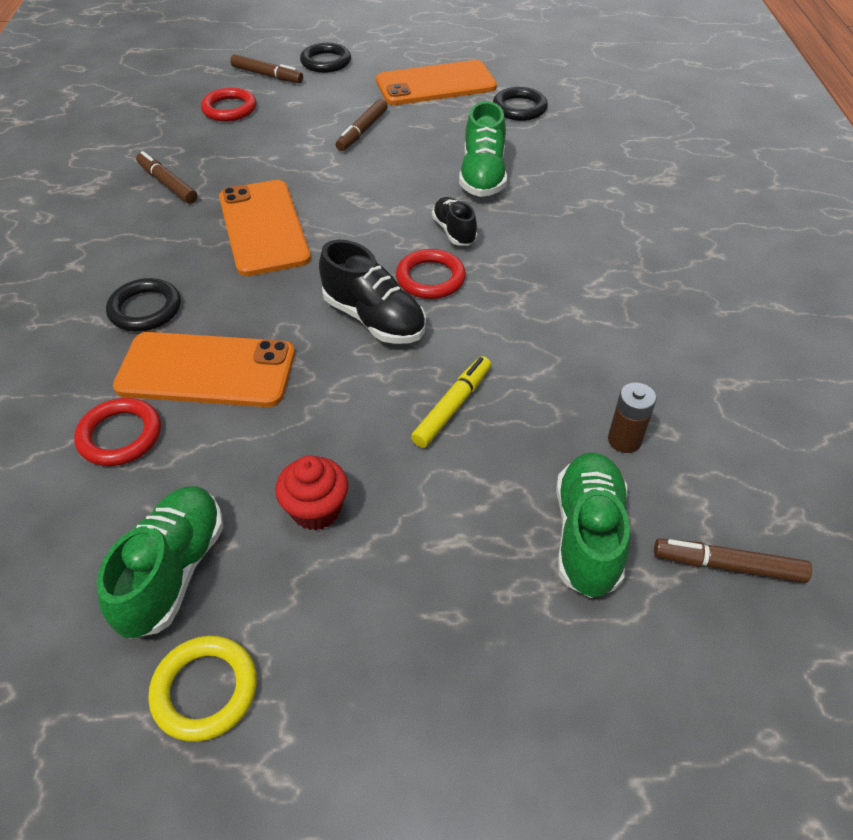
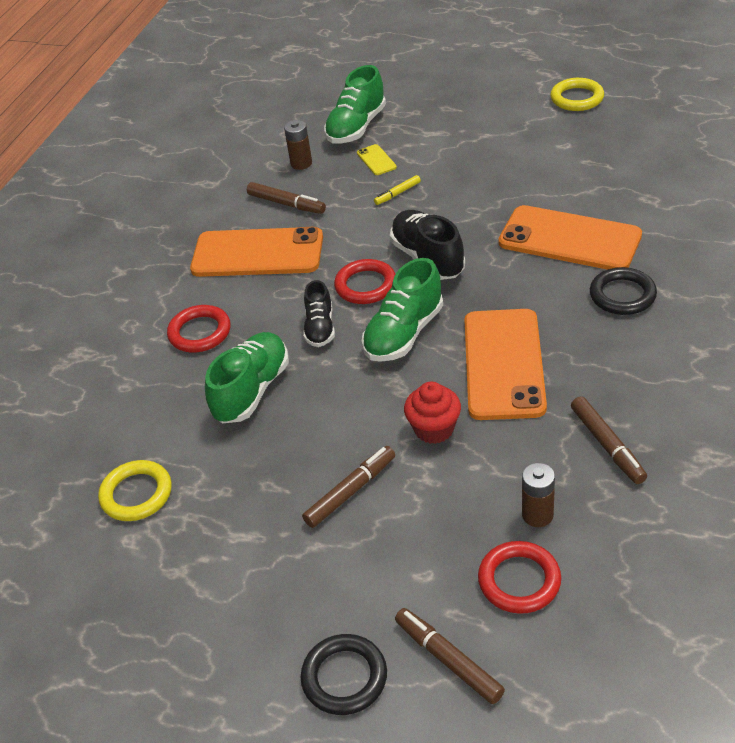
camera: 155 degrees left, 5 degrees down
red ring [74,398,161,466] -> red ring moved to [167,305,231,352]
green shoe [96,486,223,638] -> green shoe moved to [362,258,443,362]
red cupcake [275,456,348,530] -> red cupcake moved to [404,382,461,444]
orange phone [376,60,497,105] -> orange phone moved to [190,227,323,277]
yellow marker [411,356,491,448] -> yellow marker [374,175,421,205], size x0.62
black ring [493,87,548,121] -> yellow ring [98,460,172,521]
brown marker [654,539,812,583] -> brown marker moved to [247,182,326,214]
none -> yellow phone [357,144,397,175]
none -> brown battery [522,463,555,527]

